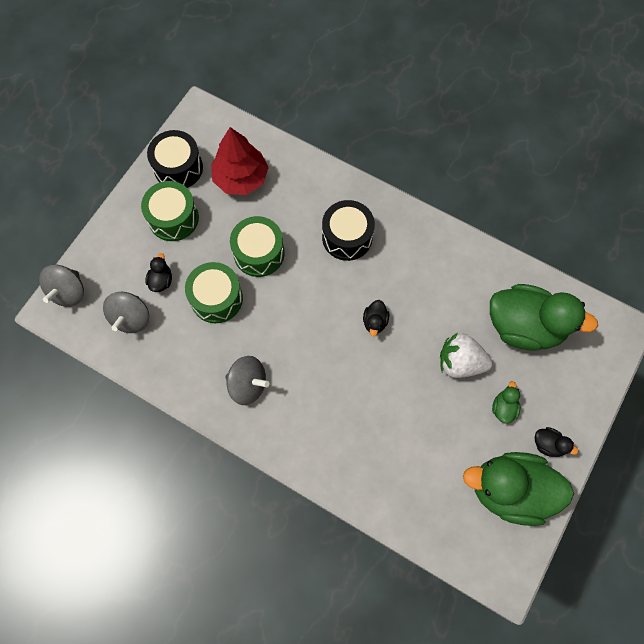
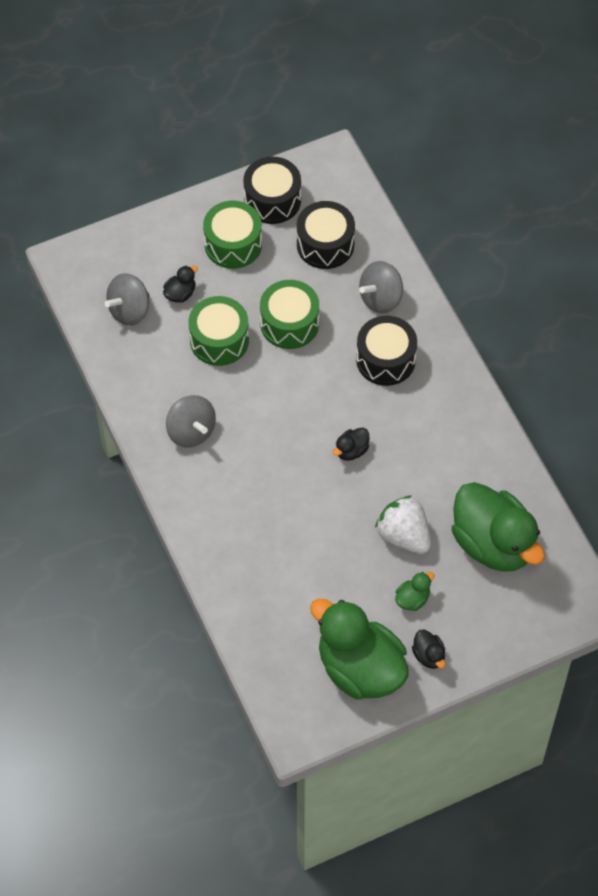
camera: 35 degrees right, 10 degrees down
grey spinning top [39,265,84,307] -> grey spinning top moved to [359,261,403,314]
red tree [211,127,269,195] -> black drum [297,201,355,269]

